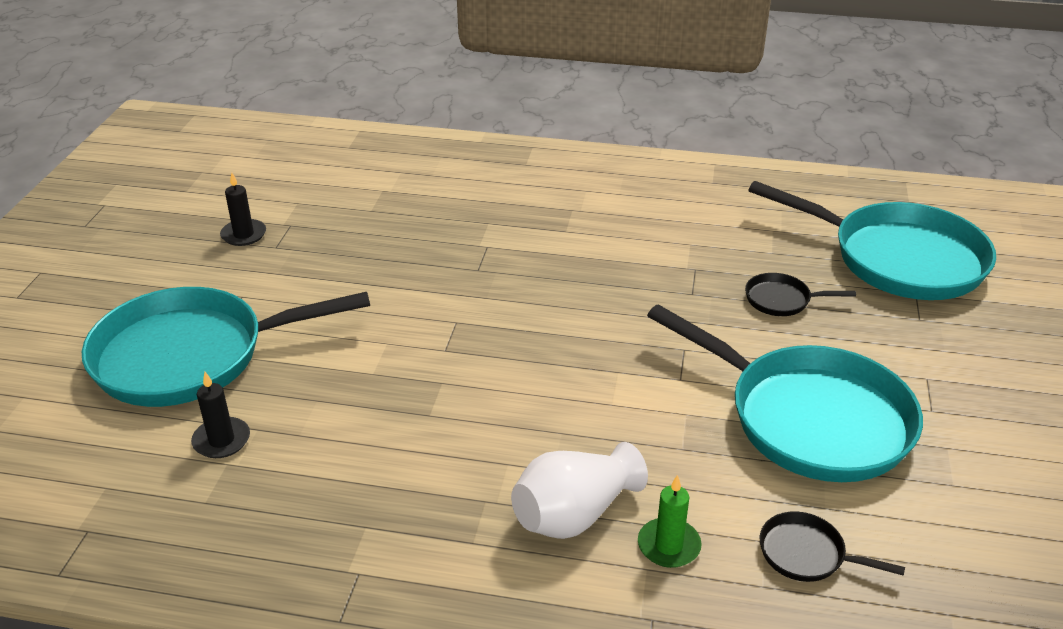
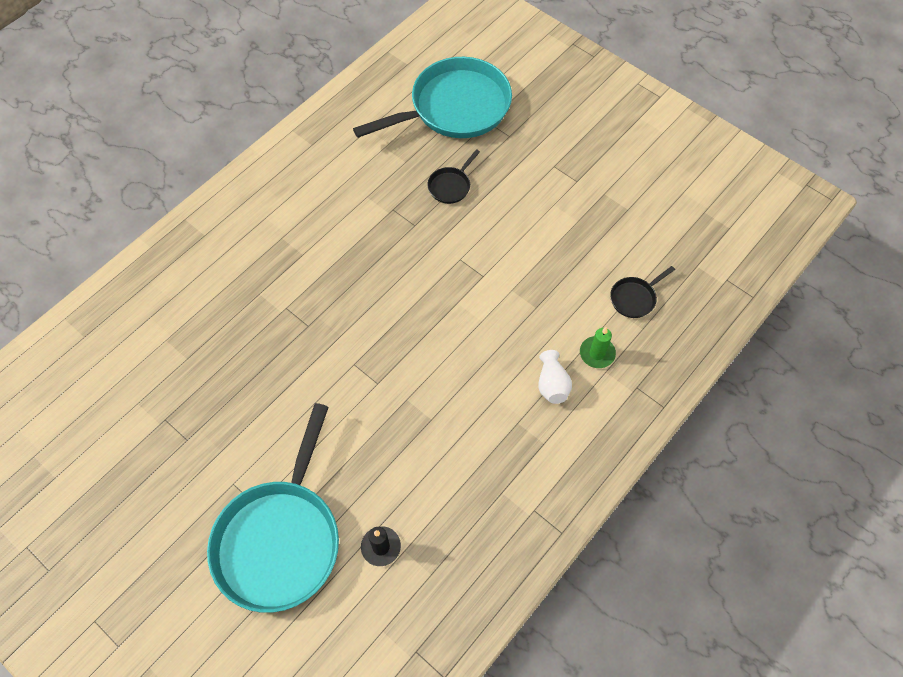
camera: 60 degrees left, 25 degrees up
black candle [220,173,266,246] -> none
white vase [511,442,648,539] -> white vase [539,350,572,404], size x0.66
turquoise pan [647,304,923,482] -> none

